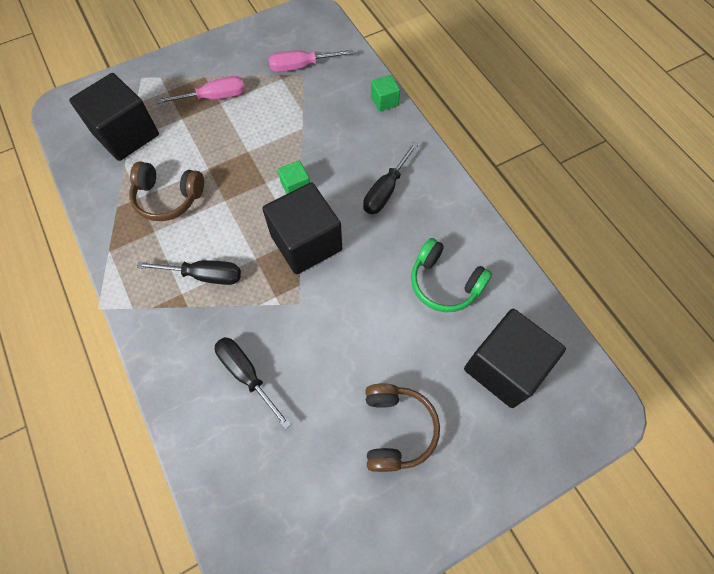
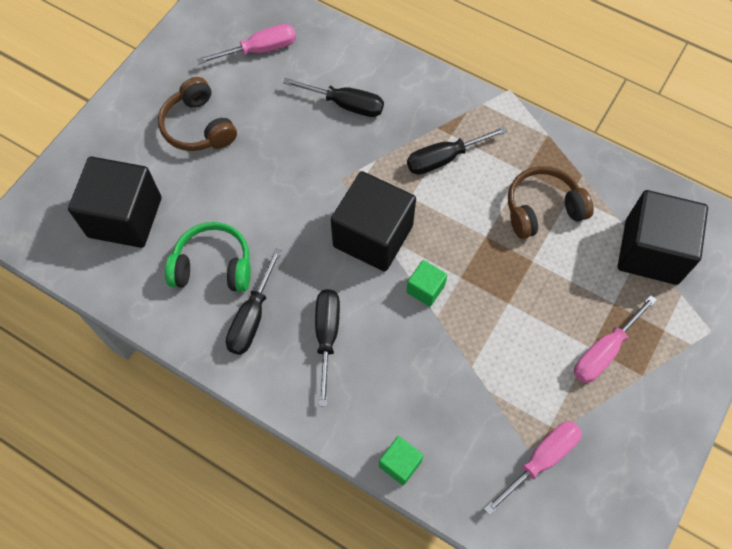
camera: 150 degrees right, 0 degrees up
none -> pink screwdriver [197,24,296,64]
none -> black screwdriver [226,248,282,355]

